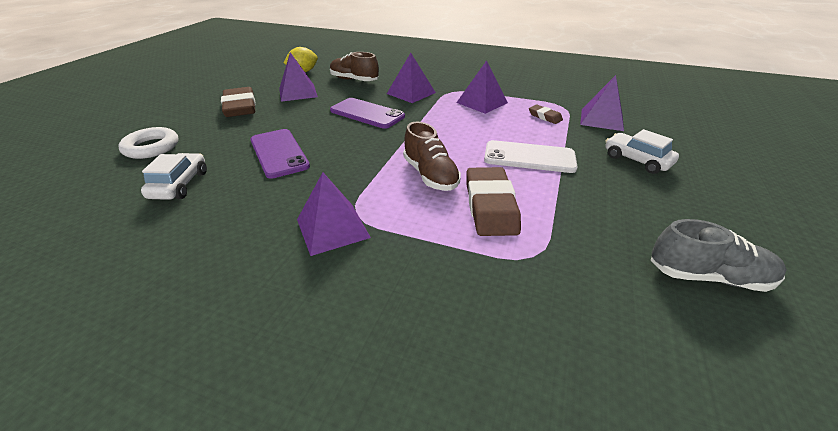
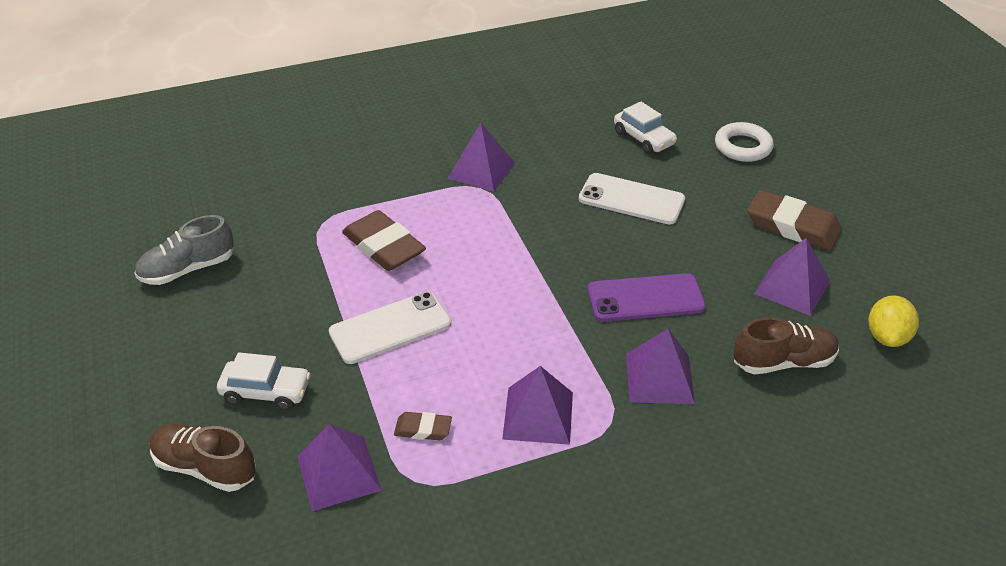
camera: 140 degrees right, 5 degrees up
purple phone [250,129,310,179] -> white phone [579,173,685,225]
brown shoe [403,121,461,191] -> brown shoe moved to [150,423,256,492]

